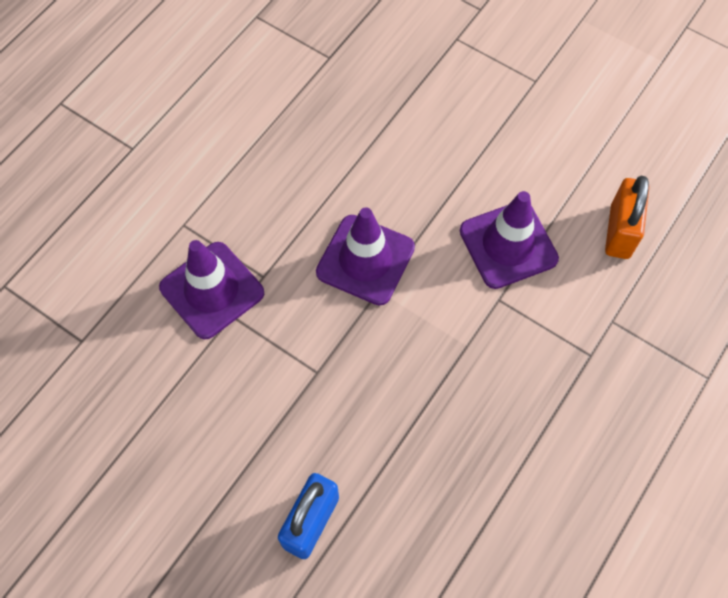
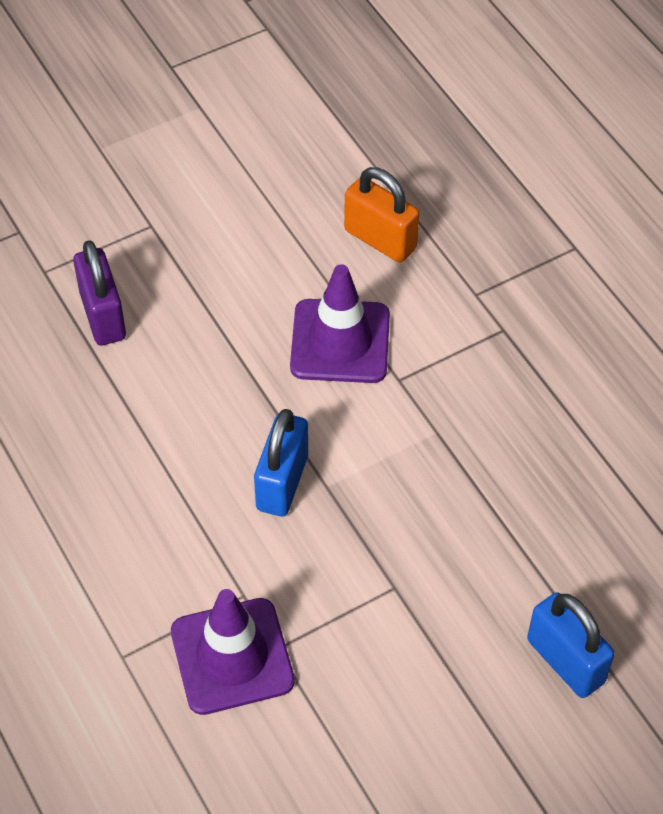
camera: 65 degrees left, 10 degrees down
purple traffic cone [316,207,415,306] -> blue padlock [254,409,308,516]
none -> purple padlock [73,240,126,345]

